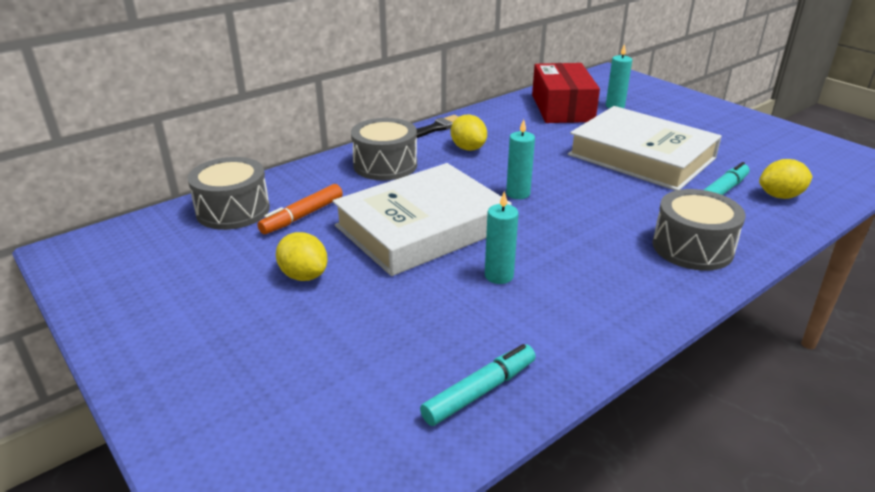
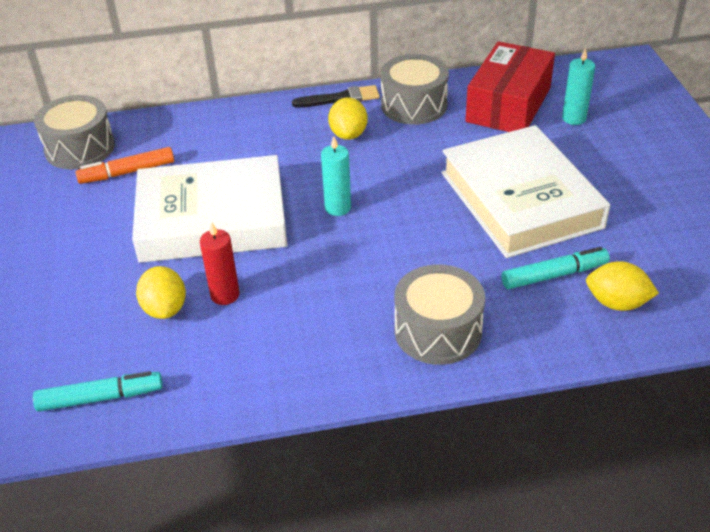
camera: 30 degrees right, 10 degrees up
yellow lemon [276,232,328,281] -> yellow lemon moved to [136,266,186,319]
grey drum [351,118,417,180] -> grey drum moved to [381,54,449,125]
turquoise candle [485,191,519,284] -> red candle [200,222,239,305]

